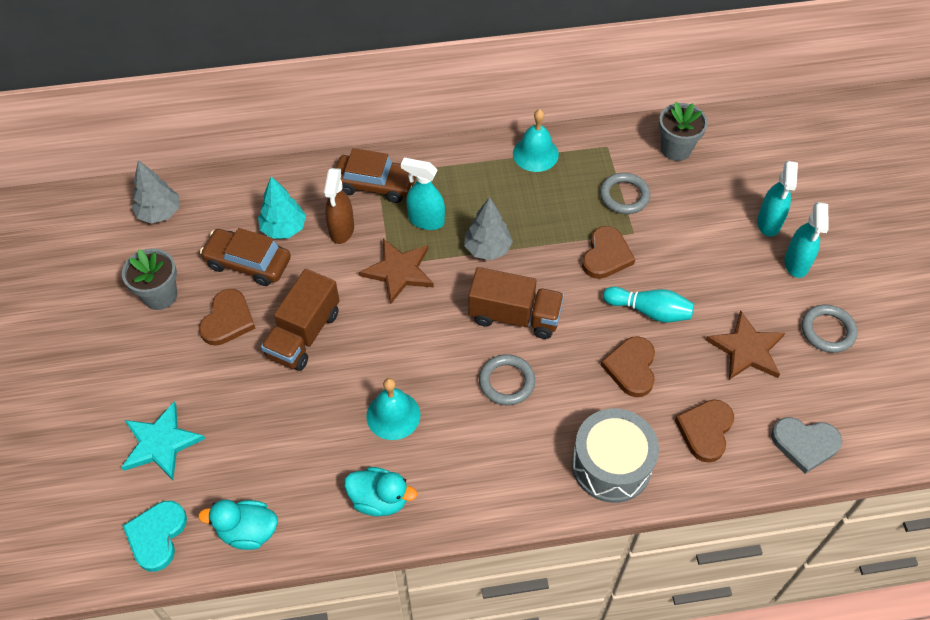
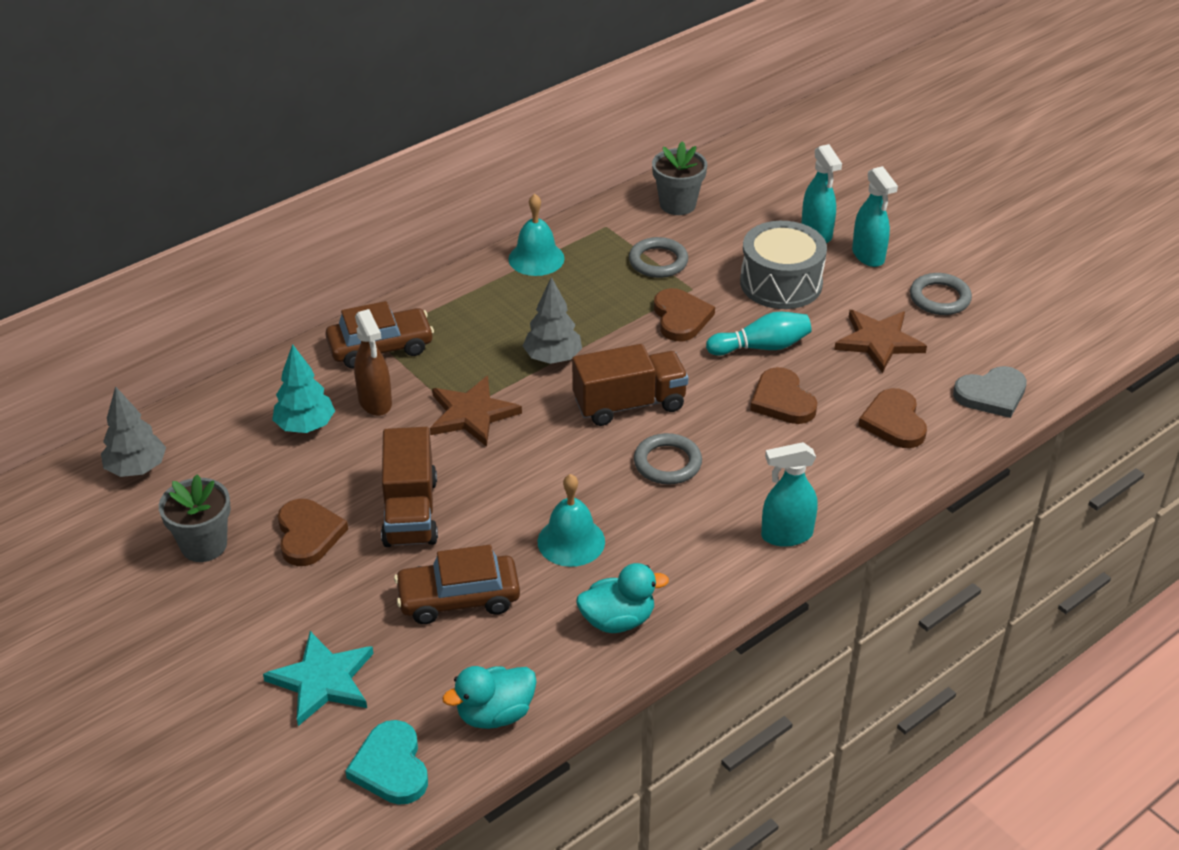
camera: 30 degrees left, 15 degrees down
brown car [200,228,291,286] -> brown car moved to [394,545,520,624]
turquoise spray bottle [401,158,445,230] -> turquoise spray bottle moved to [761,442,818,547]
grey drum [572,408,659,503] -> grey drum moved to [740,221,827,309]

